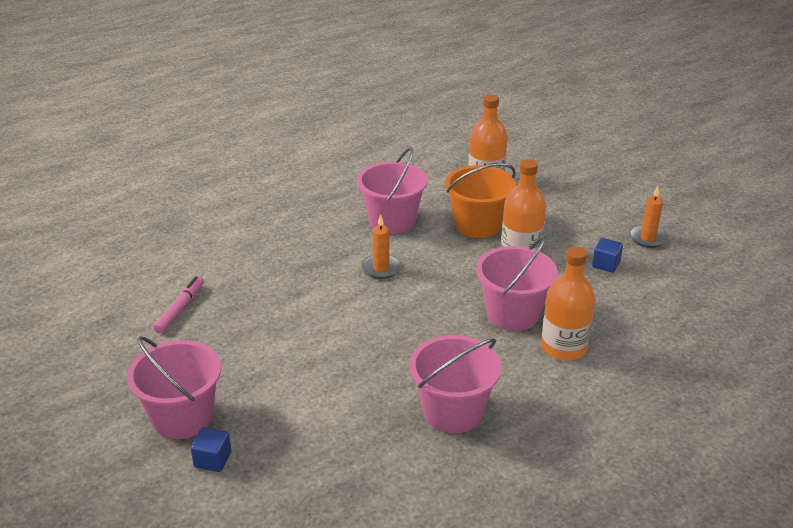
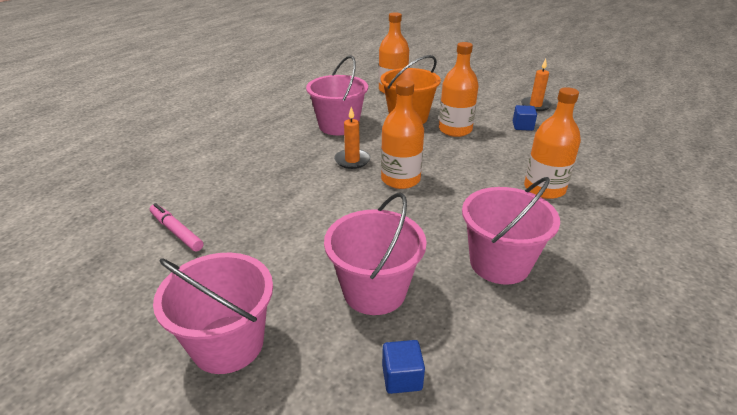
camera: 20 degrees left, 0 degrees up
pink marker [153,276,204,334] -> pink marker turned 45 degrees counterclockwise [150,203,203,251]
blue cube [190,427,232,472] -> blue cube moved to [382,340,425,394]
pink bucket [476,237,558,331] -> pink bucket moved to [324,193,427,315]
none -> orange bottle [381,80,424,189]

